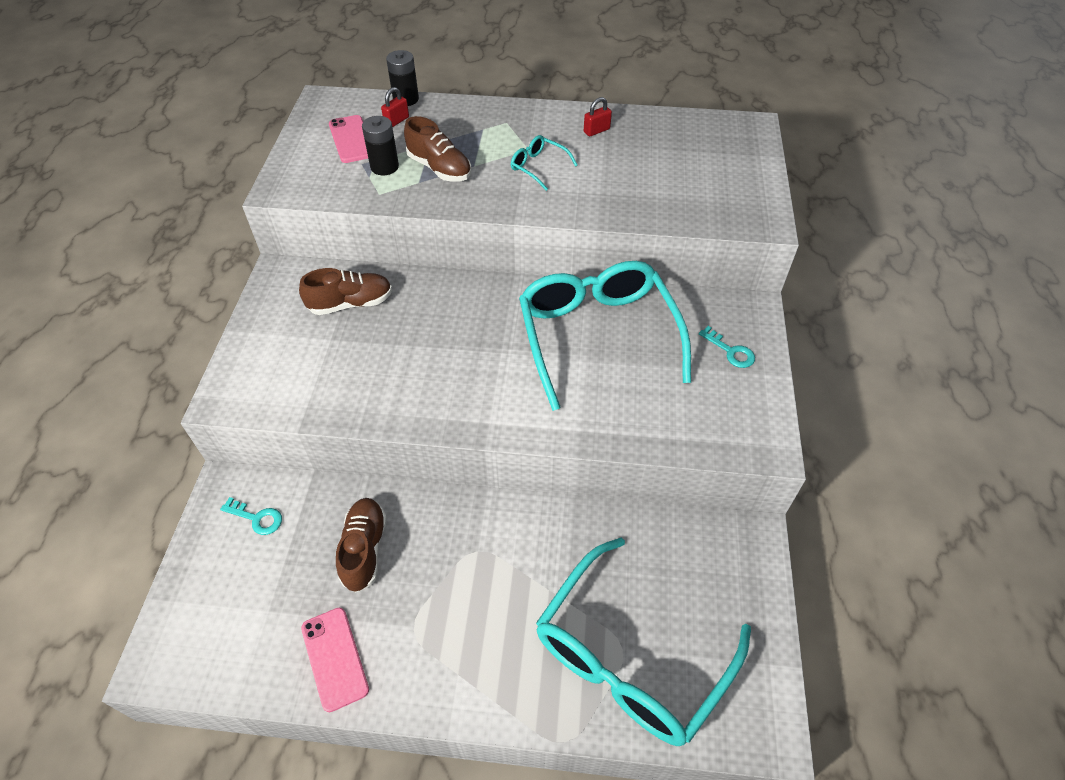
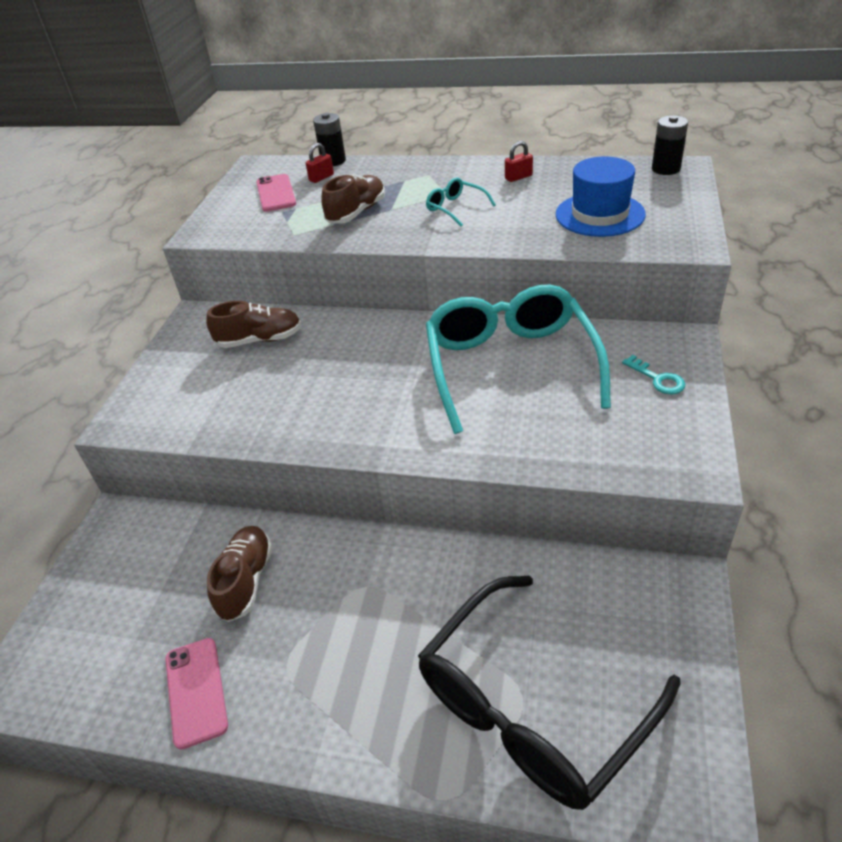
camera: 10 degrees right, 10 degrees down
turquoise key [220,497,282,535] -> none
black battery [362,116,399,175] -> black battery moved to [652,115,688,175]
brown shoe [404,116,472,182] -> brown shoe turned 105 degrees counterclockwise [321,174,385,224]
turquoise glasses [536,537,751,746] -> black glasses [418,576,681,810]
none -> blue hat [556,157,646,237]

